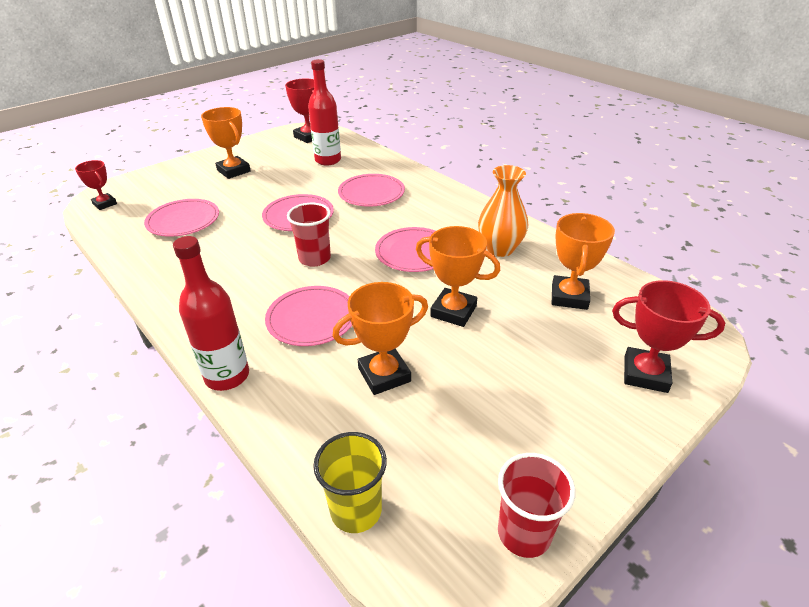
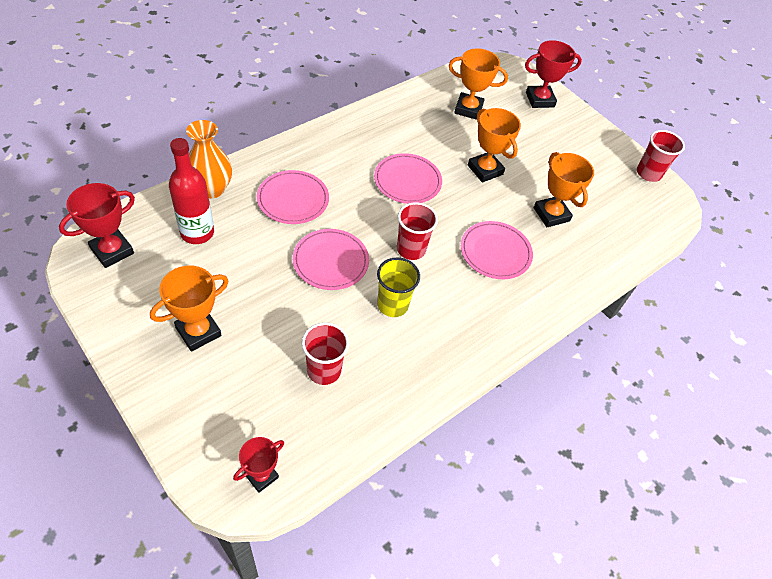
camera: 95 degrees left, 15 degrees up
pink plate [144,199,219,237] -> red cup [302,322,349,385]
red bottle [173,236,249,391] -> none
yellow cup [313,432,387,533] -> yellow cup moved to [377,257,420,317]
orange trophy [416,226,500,327] -> orange trophy turned 60 degrees counterclockwise [468,108,521,183]
orange vase [478,165,528,257] -> orange vase moved to [186,120,232,198]
red trophy [612,280,725,393] -> red trophy turned 60 degrees clockwise [525,40,582,108]

